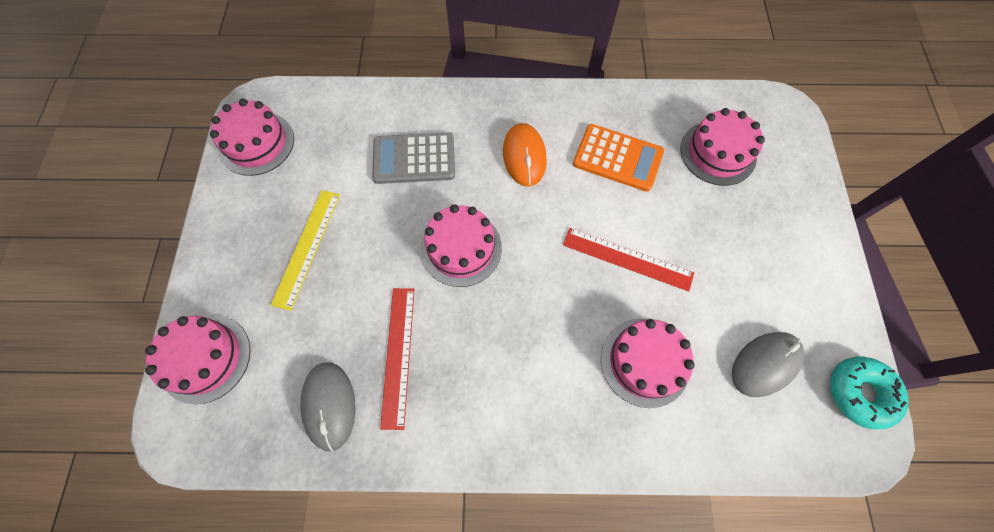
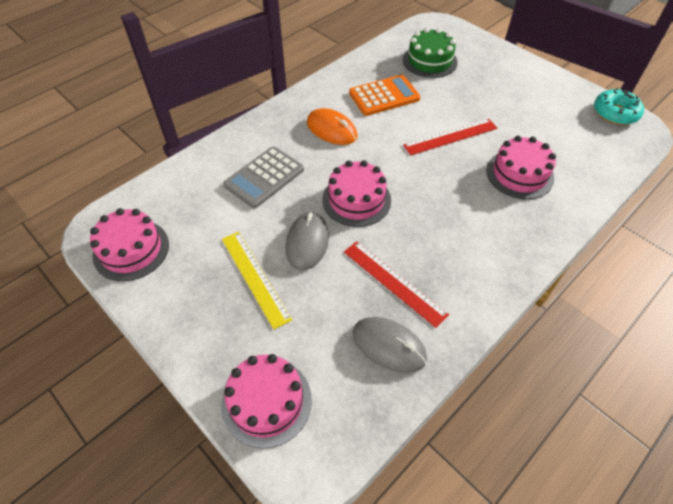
camera: 45 degrees left, 15 degrees down
pink cake [680,108,765,186] -> green cake [403,28,458,78]
grey mouse [732,332,805,397] -> grey mouse moved to [285,212,329,271]

